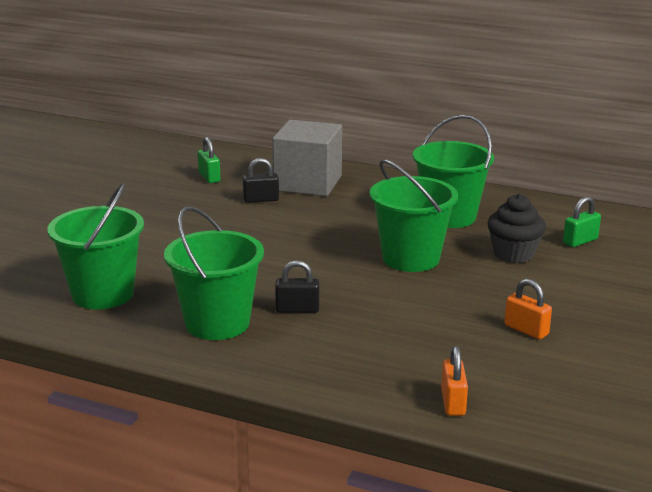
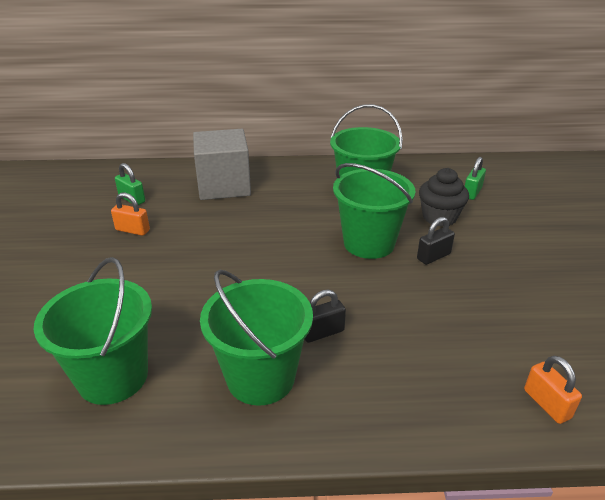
camera: 25 degrees left, 10 degrees up
black padlock [243,158,279,203] -> black padlock moved to [417,217,455,265]
orange padlock [504,279,552,339] -> orange padlock moved to [111,193,150,236]

